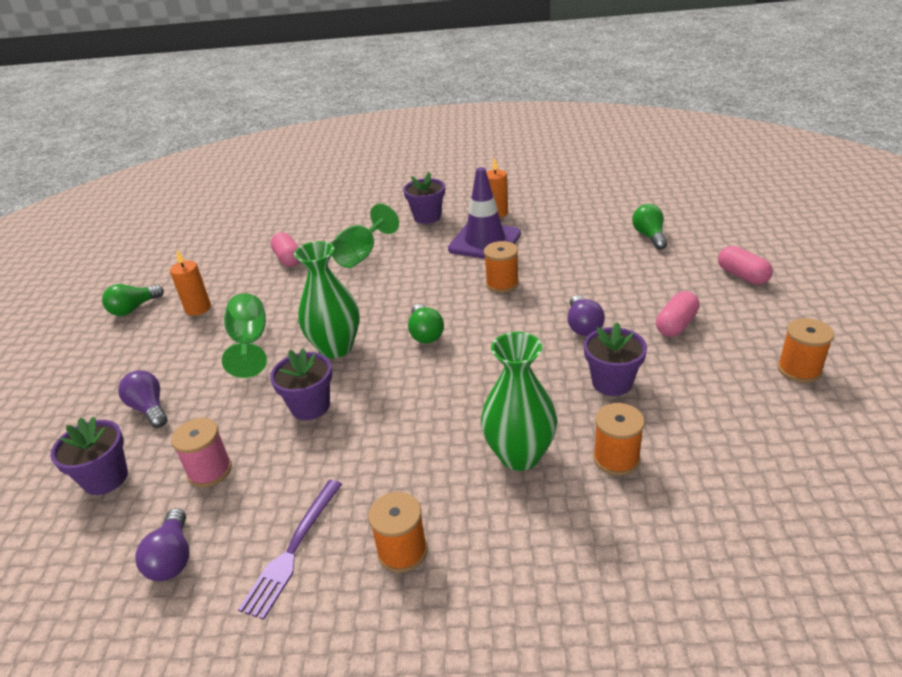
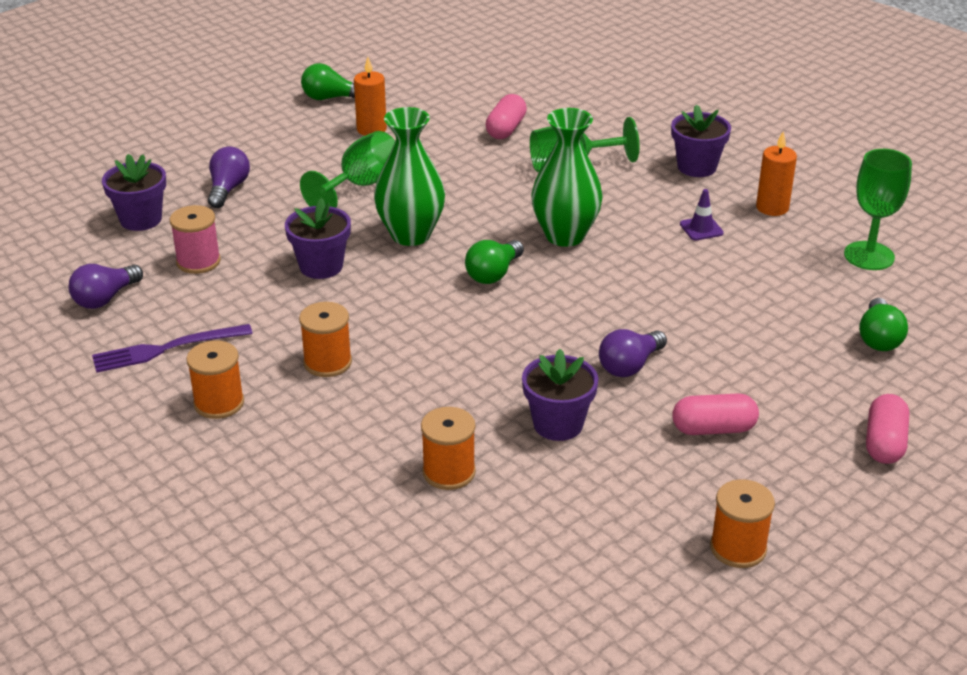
camera: 45 degrees right, 0 degrees up
purple traffic cone [448,167,521,259] -> purple traffic cone [680,189,724,240], size x0.41
green vase [481,332,557,471] -> green vase moved to [531,108,603,247]
orange spool [484,241,519,293] -> orange spool moved to [299,302,352,377]
green light bulb [632,204,668,250] -> green light bulb turned 150 degrees clockwise [859,298,908,351]
none -> green goblet [844,149,912,270]

